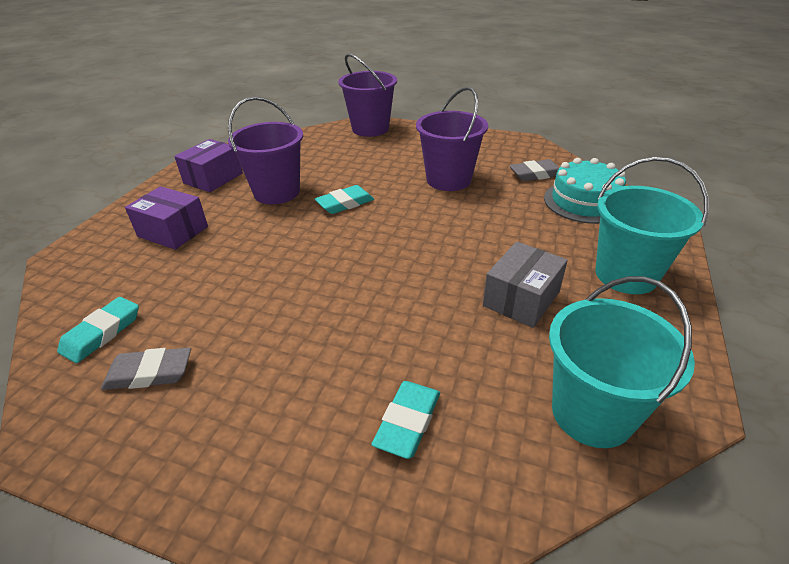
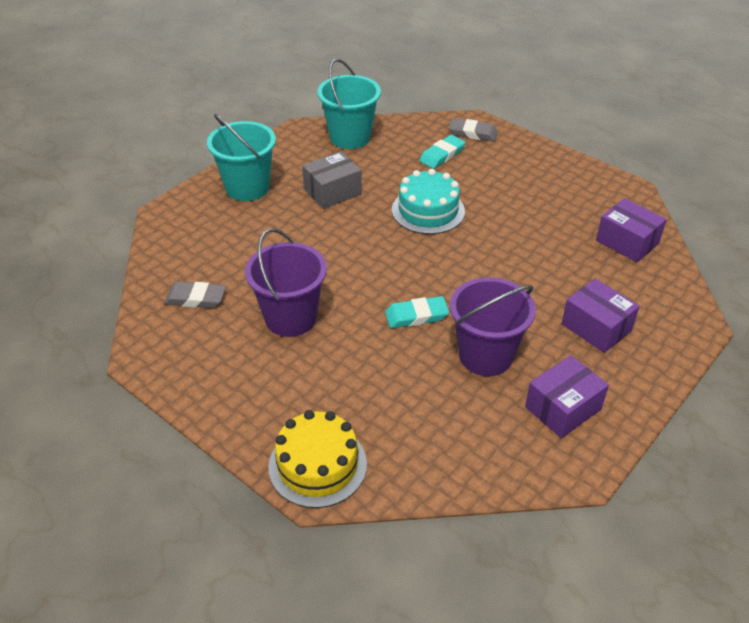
camera: 160 degrees left, 5 degrees up
turquoise eraser [57,297,139,363] -> purple box [596,198,667,262]
grey eraser [101,348,191,390] -> grey eraser moved to [449,118,498,142]
purple bucket [338,53,397,137] -> yellow cake [268,410,367,508]
turquoise cake [544,158,626,224] -> turquoise cake moved to [392,169,465,234]

